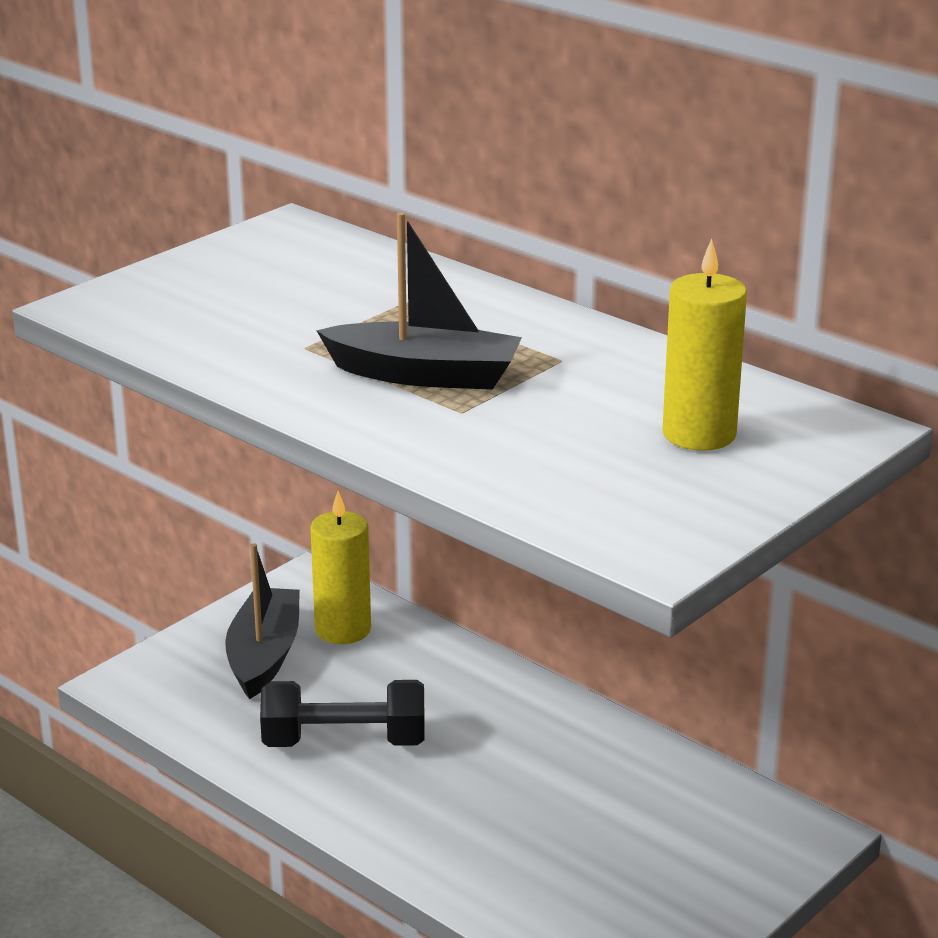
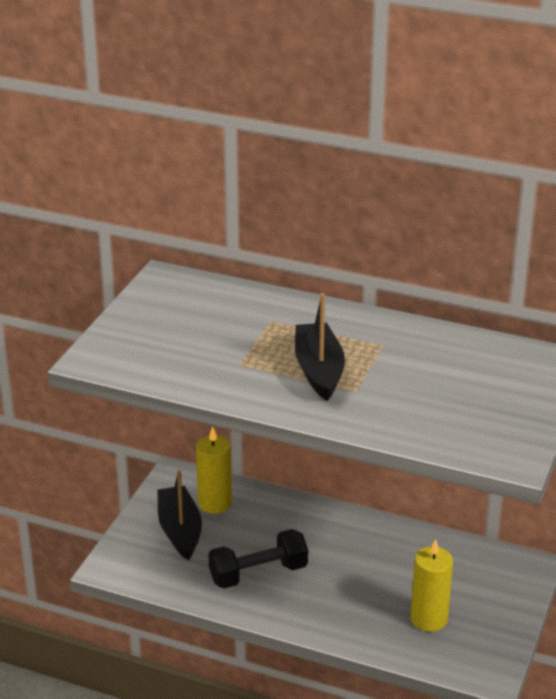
camera: 20 degrees left, 5 degrees up
black boat [316,212,522,390] -> black boat turned 90 degrees counterclockwise [295,293,345,401]
yellow candle [663,239,747,451] -> yellow candle moved to [411,539,453,632]

